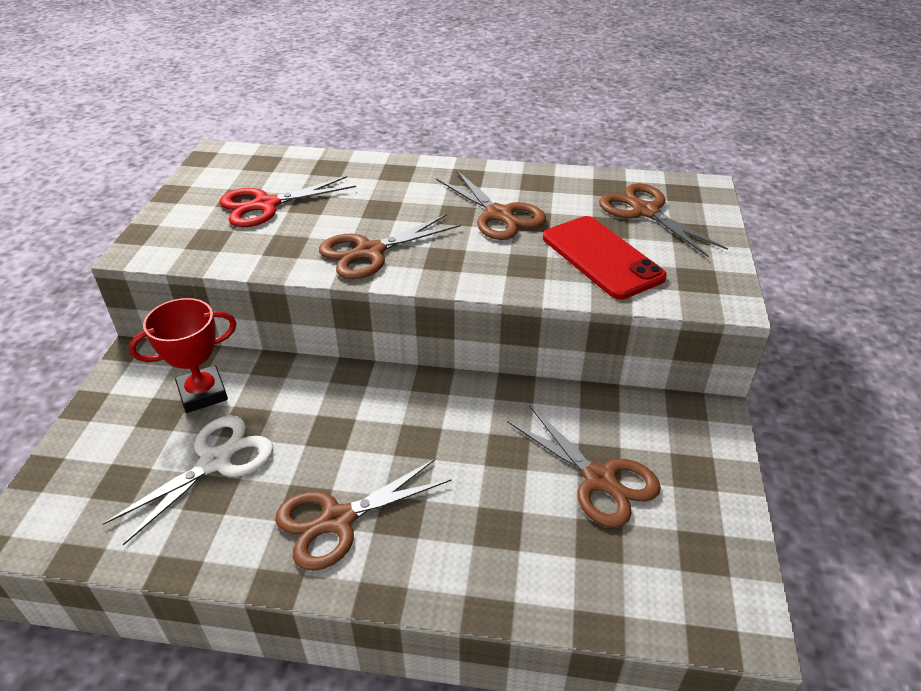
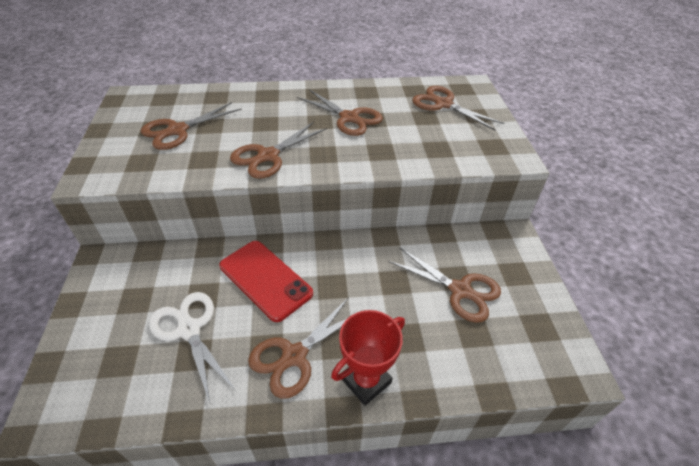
camera: 15 degrees left, 5 degrees up
white scissors [103,416,274,545] -> white scissors turned 60 degrees counterclockwise [149,292,236,403]
red trophy [129,298,237,413] -> red trophy moved to [331,310,405,406]
red scissors [219,176,356,227] -> brown scissors [141,102,242,150]
red phone [543,216,667,299] -> red phone moved to [220,241,313,322]

